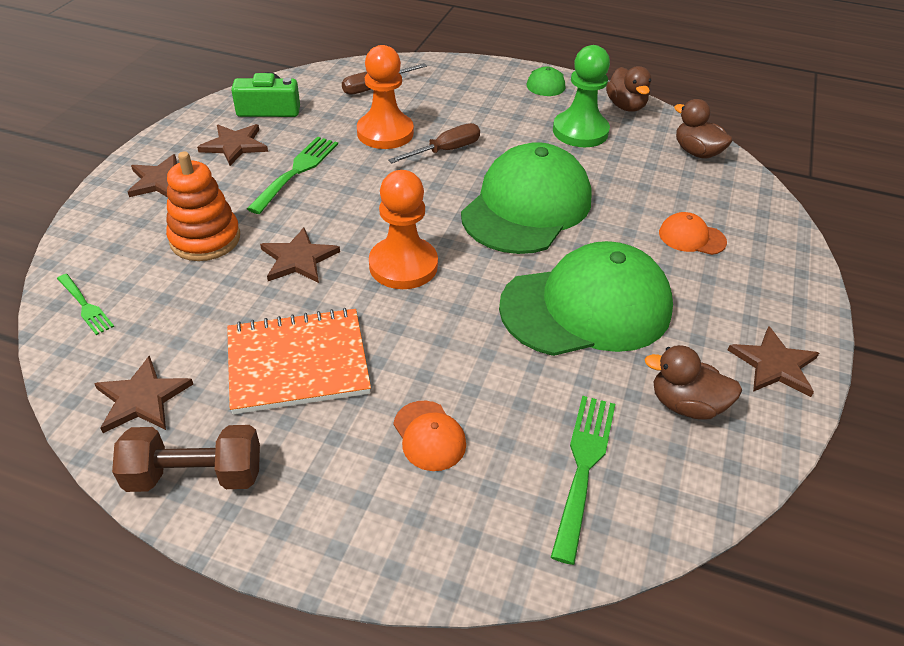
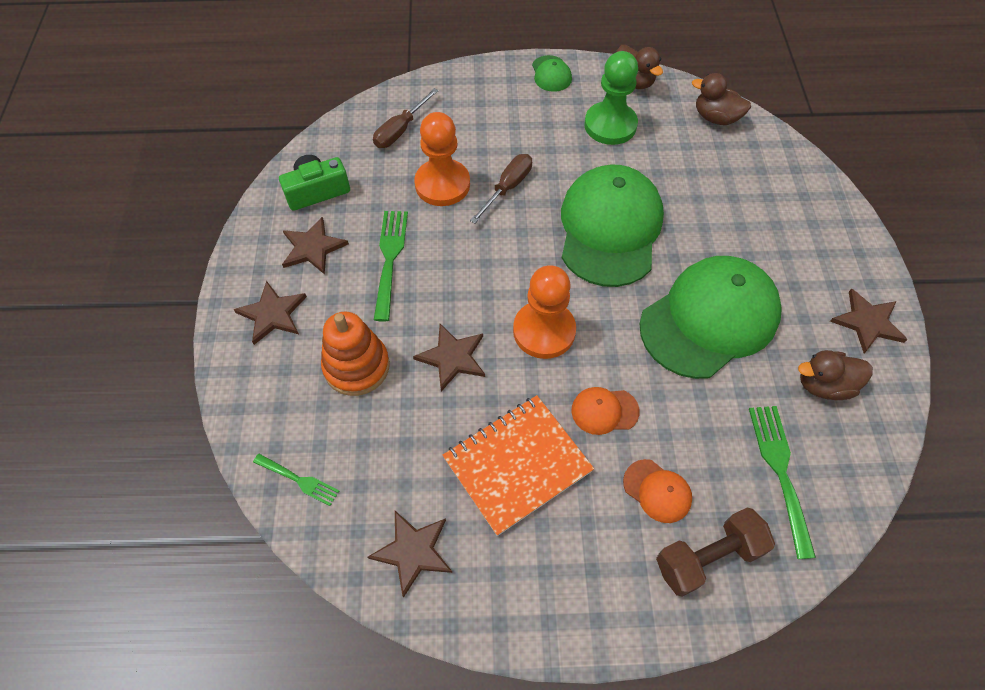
camera: 20 degrees left, 15 degrees up
brown dumbbell [112,425,260,492] -> brown dumbbell moved to [656,507,775,597]
orange cap [659,212,727,255] -> orange cap moved to [571,387,640,435]

